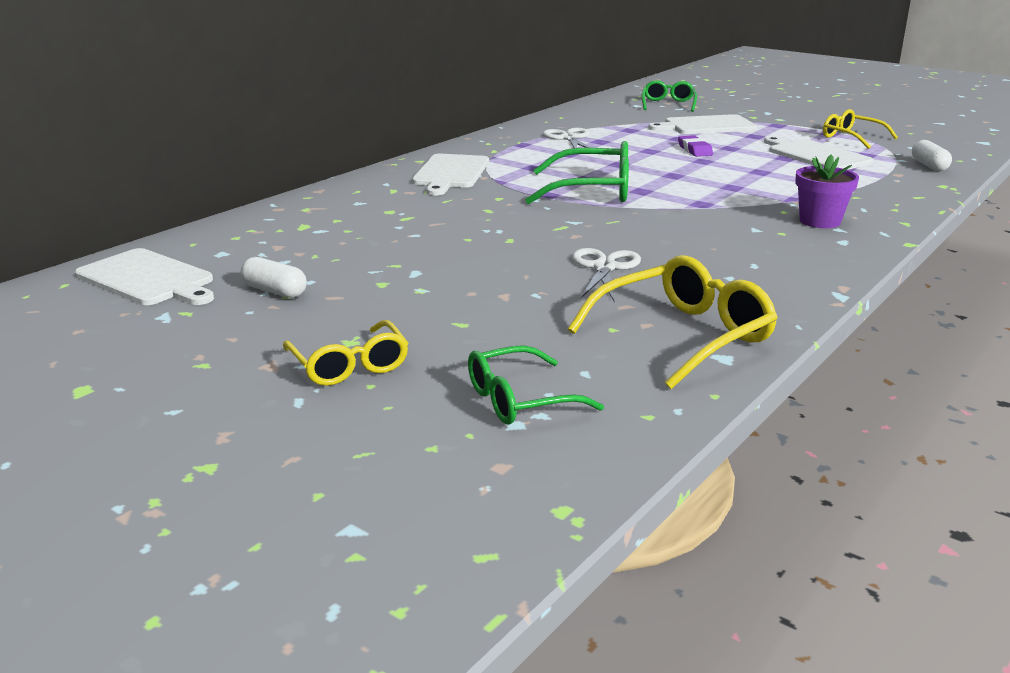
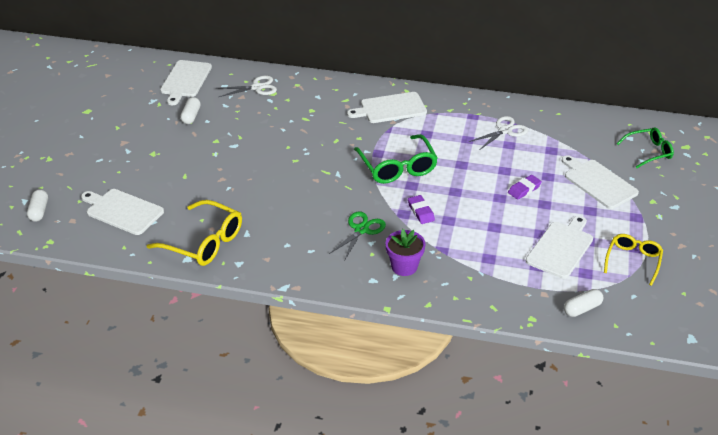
camera: 65 degrees right, 15 degrees up
yellow glasses [283,320,408,386] -> none
green glasses [468,345,604,425] -> white cutting board [81,189,164,235]
white scissors [572,248,641,301] -> white scissors moved to [216,76,277,97]
none -> white capsule [27,189,48,222]
none -> green scissors [329,212,386,261]
none -> purple eraser [408,195,435,224]

